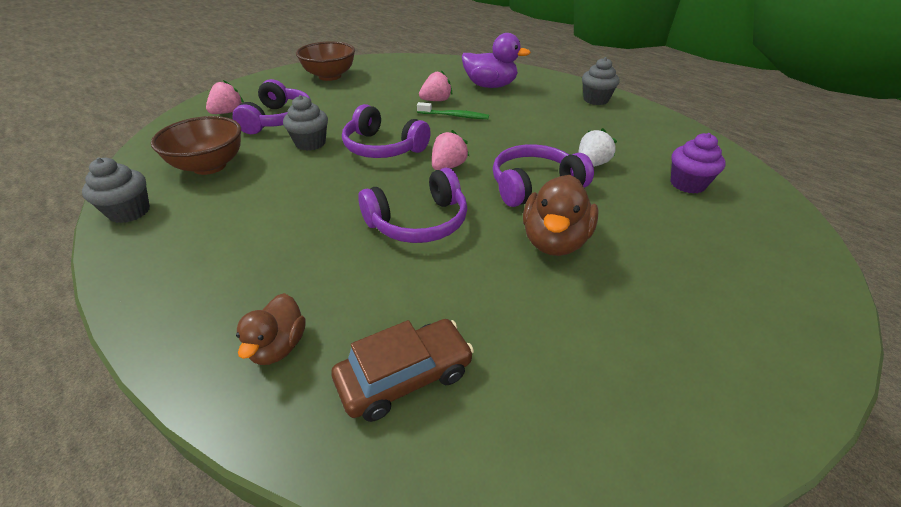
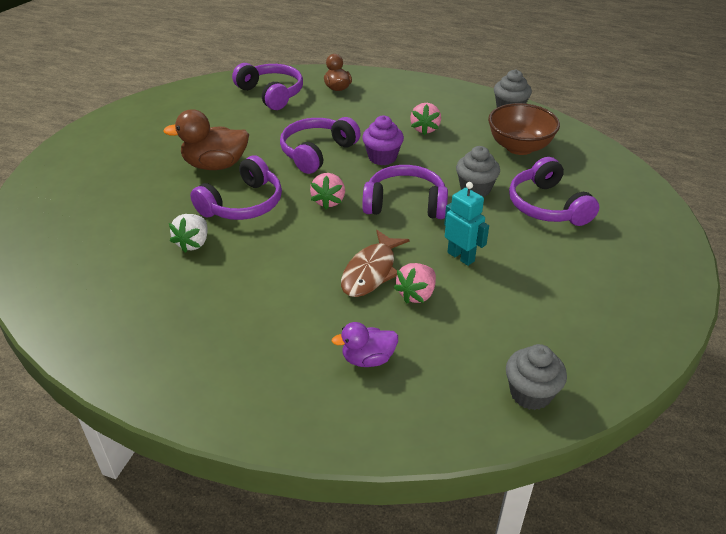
camera: 155 degrees right, 0 degrees up
pink strawberry [206,80,244,114] -> pink strawberry moved to [410,103,441,135]
brown bowl [296,42,355,81] -> none
brown car [332,319,474,422] -> purple headphones [232,63,303,110]
green toothbrush [417,102,489,119] -> brown fish [341,230,410,297]
purple duck [462,33,531,88] -> purple duck [332,322,398,367], size x0.61
brown duck [523,175,598,256] -> brown duck turned 90 degrees counterclockwise [163,109,249,170]
grey cupcake [582,57,619,105] -> grey cupcake moved to [506,344,567,410]
purple cupcake [670,133,726,194] -> purple cupcake moved to [362,115,404,165]
none -> turquoise robot [444,182,489,266]

